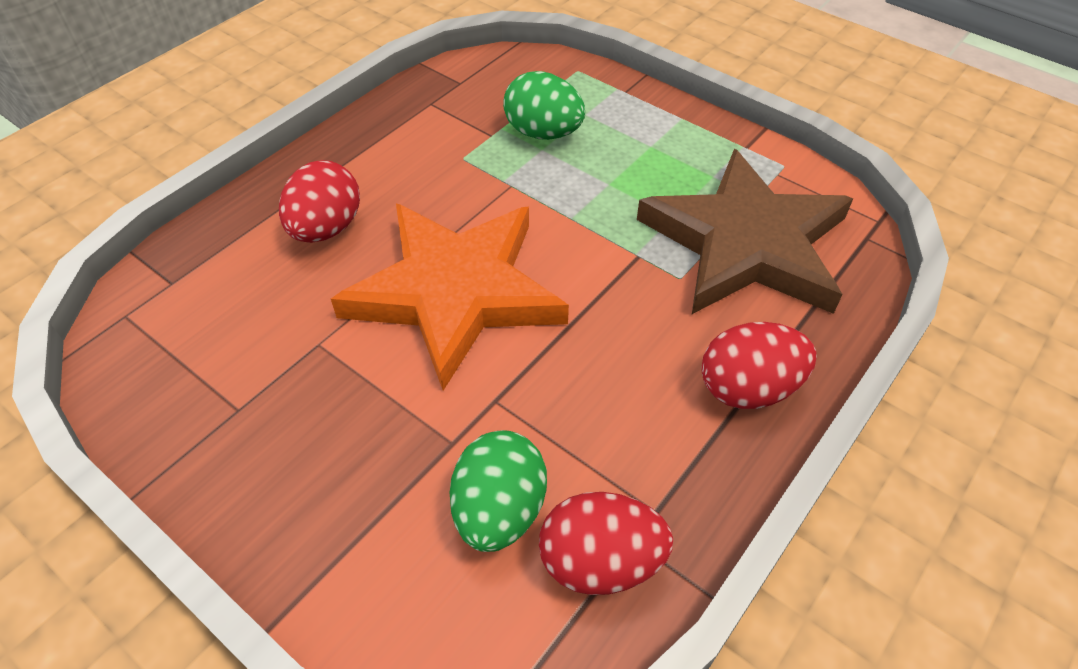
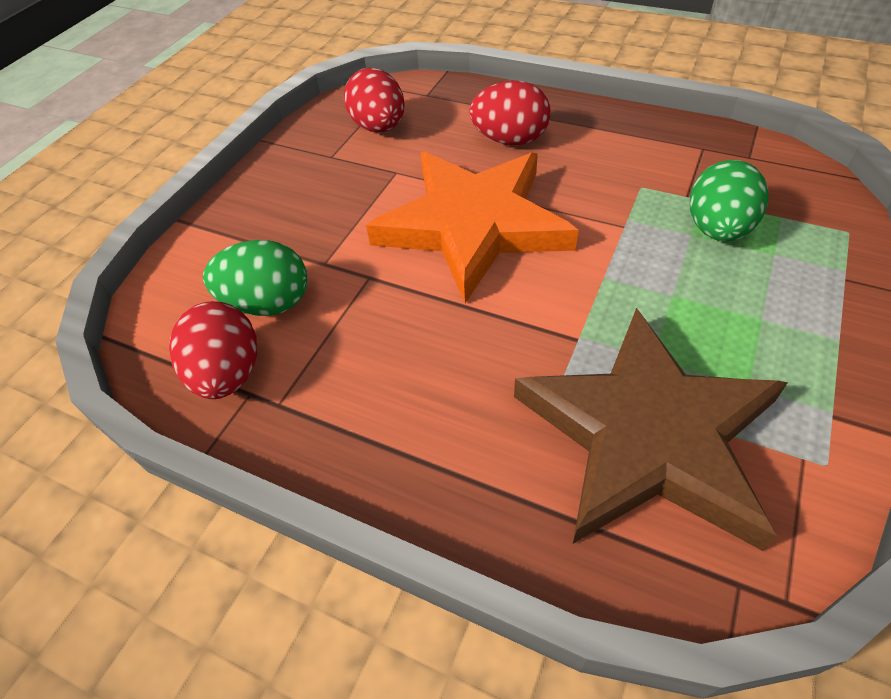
camera: 80 degrees right, 0 degrees up
red egg [701,322,817,409] -> red egg moved to [344,68,405,132]

